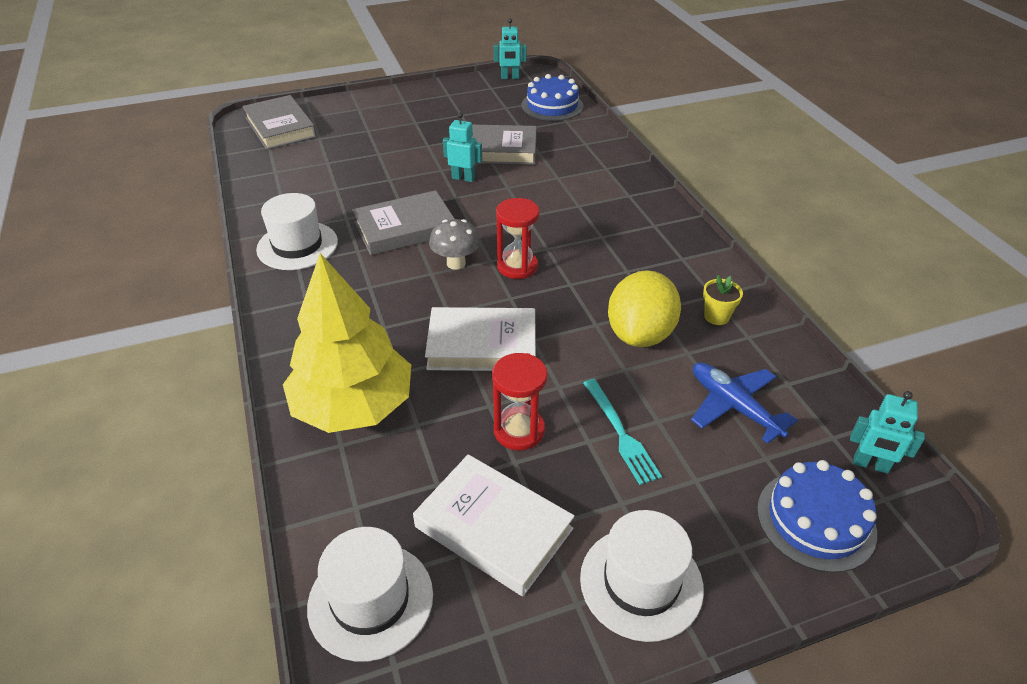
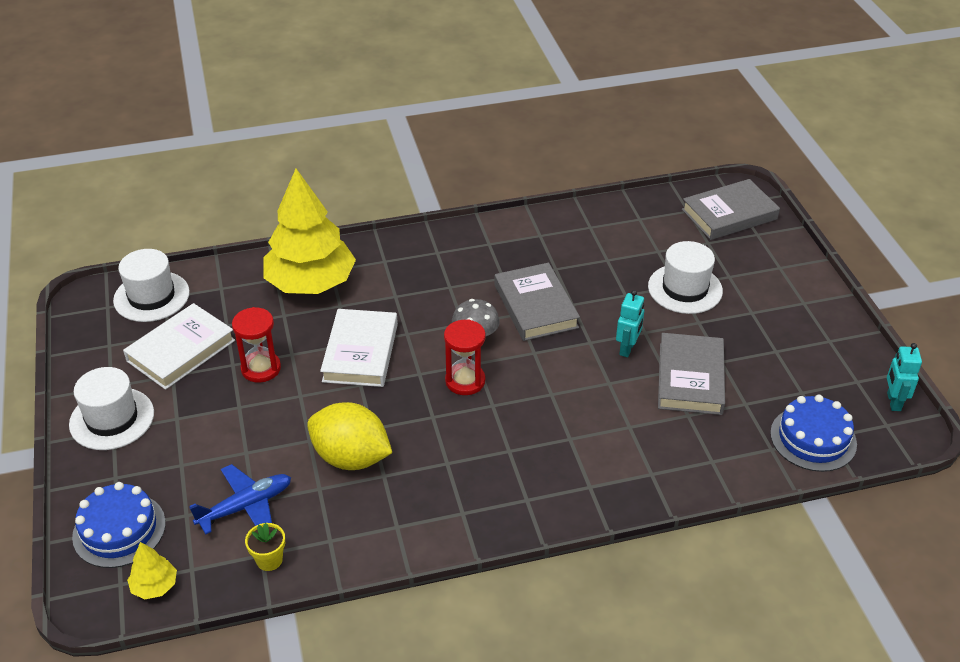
camera: 95 degrees right, 0 degrees up
white hat [256,193,338,270] -> white hat moved to [648,241,723,314]
turquoise fork [583,379,662,485] -> none
yellow flower pot [703,275,743,325] -> yellow flower pot moved to [245,523,285,571]
turquoise robot [850,391,925,474] -> yellow tree [127,542,177,599]

